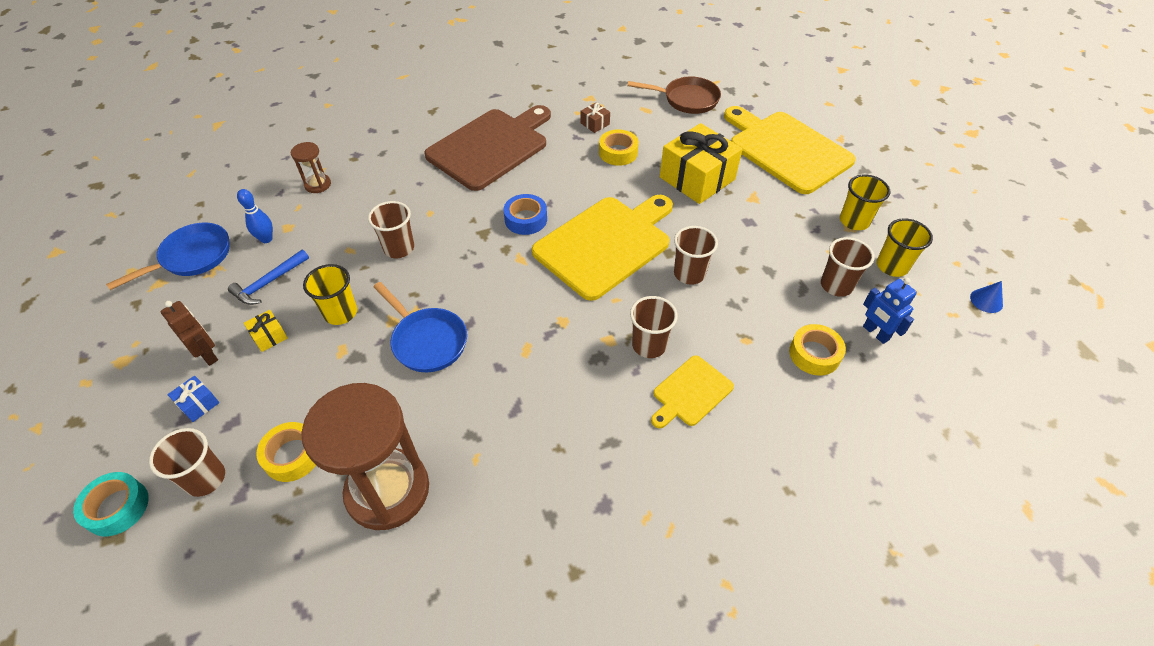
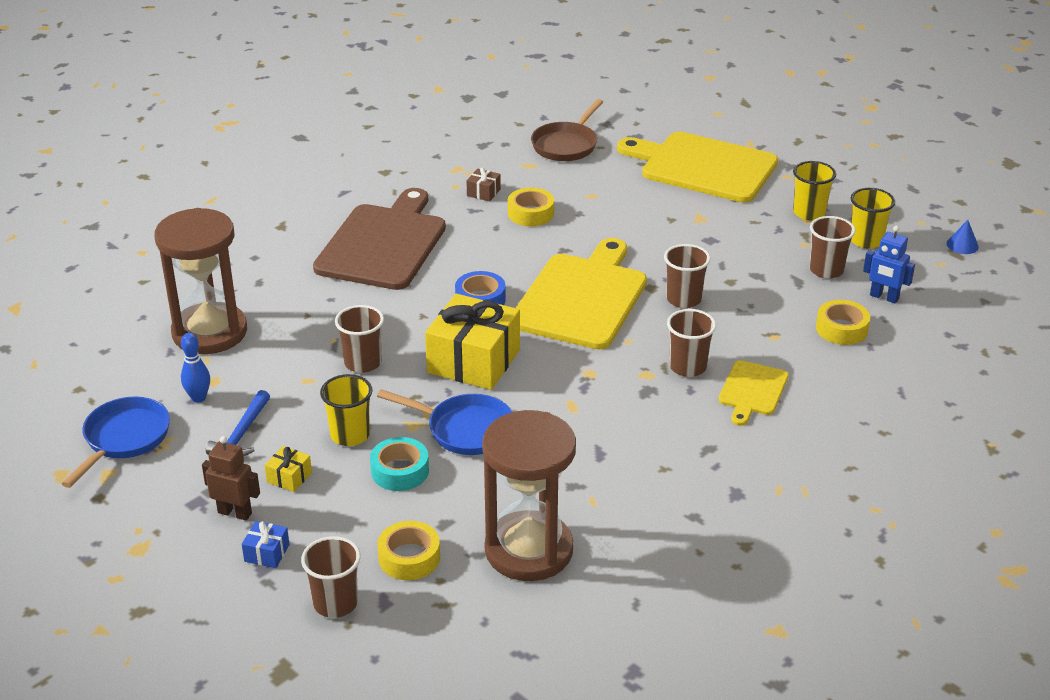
camera: 25 degrees left, 15 degrees down
turquoise tape [73,472,149,536] -> turquoise tape moved to [370,437,429,491]
brown hourglass [291,142,331,193] -> brown hourglass [154,208,247,354], size x2.28
brown pan [627,76,721,114] -> brown pan turned 135 degrees clockwise [531,99,603,161]
yellow gift [660,123,743,204] -> yellow gift moved to [425,294,520,390]

